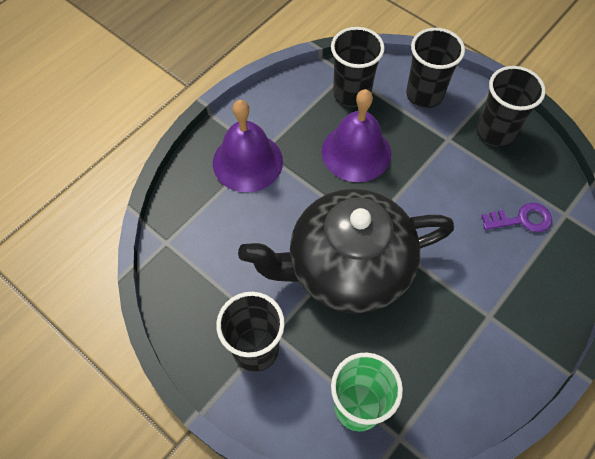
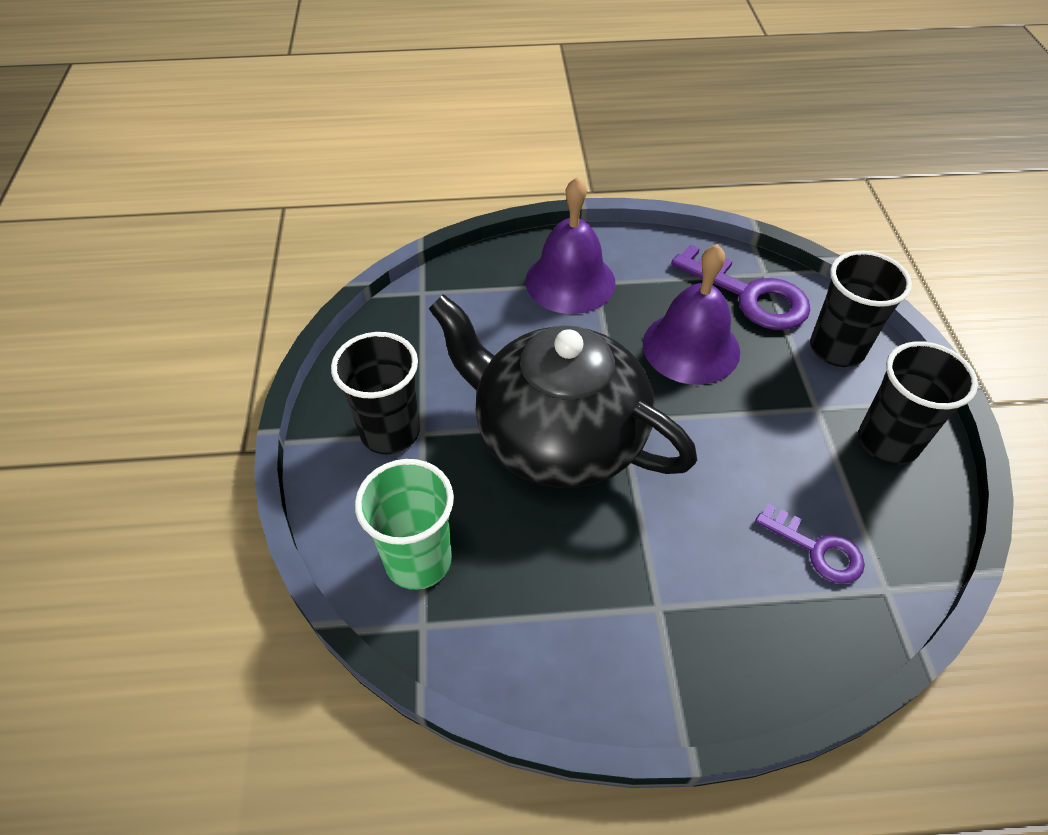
camera: 45 degrees right, 10 degrees down
black cup [331,27,385,107] -> purple key [671,244,810,330]

